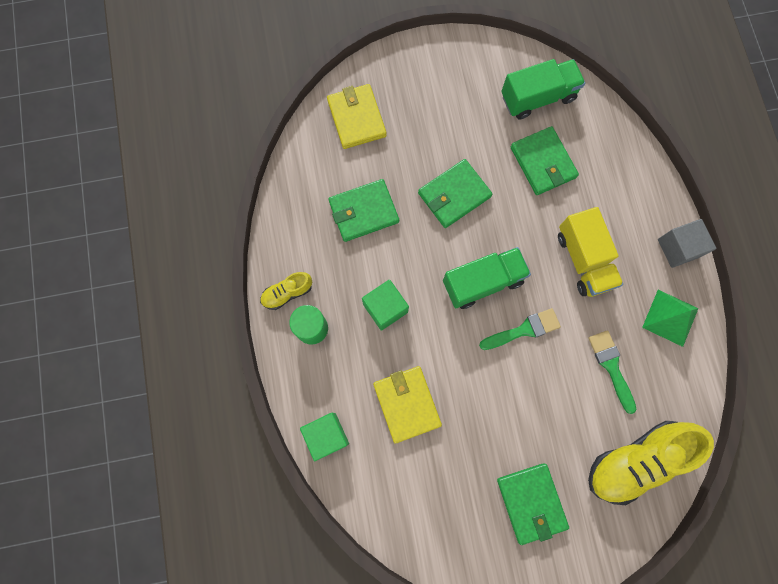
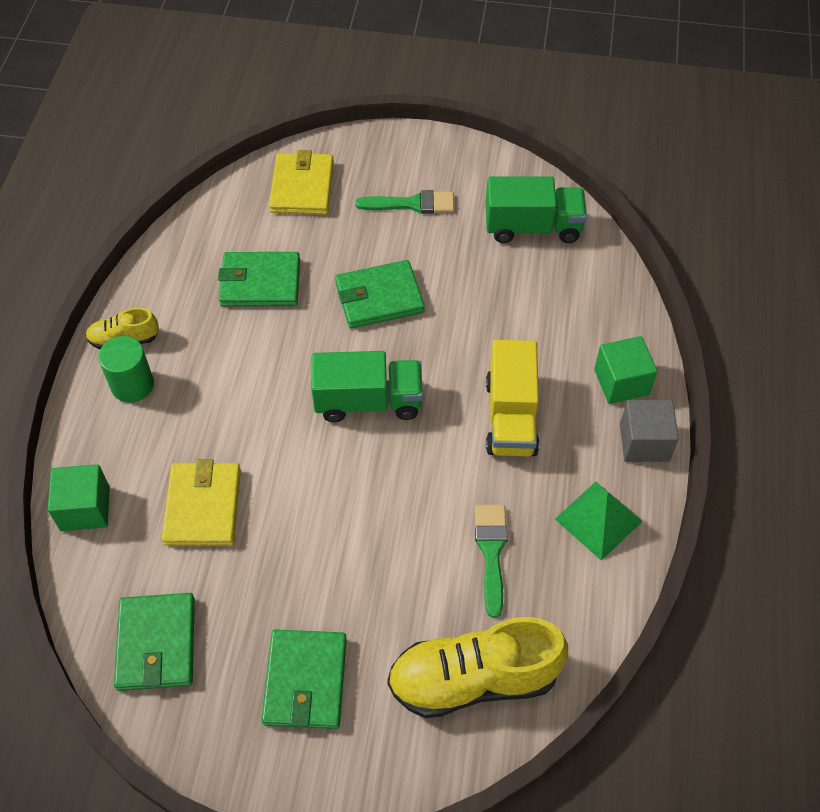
camera: 20 degrees right, 20 degrees down
green cube [362,280,409,331] -> green cube moved to [594,336,658,404]
green brush [479,308,561,350] -> green brush moved to [355,190,454,214]
green wallet [511,126,579,195] -> green wallet moved to [114,593,195,691]

